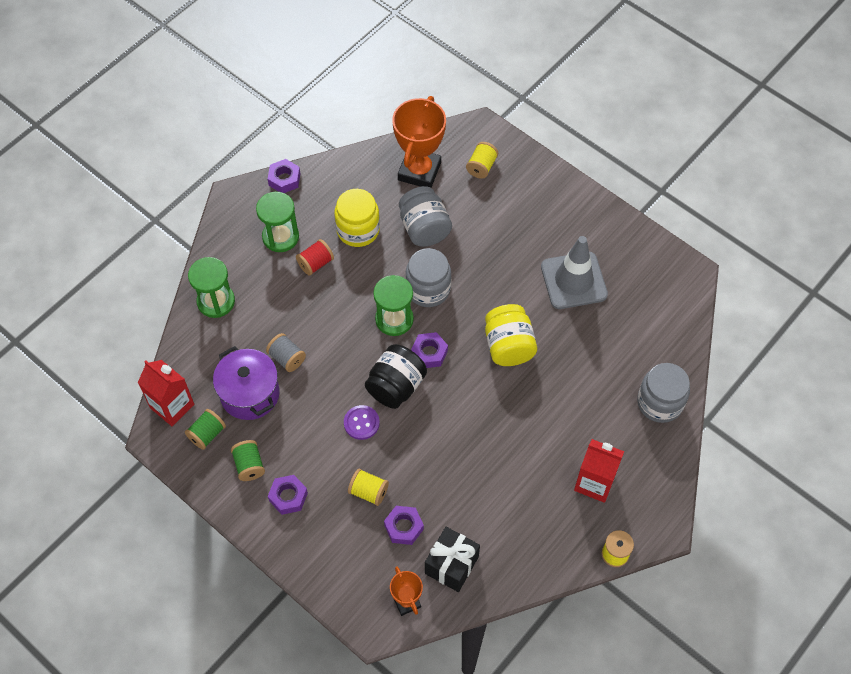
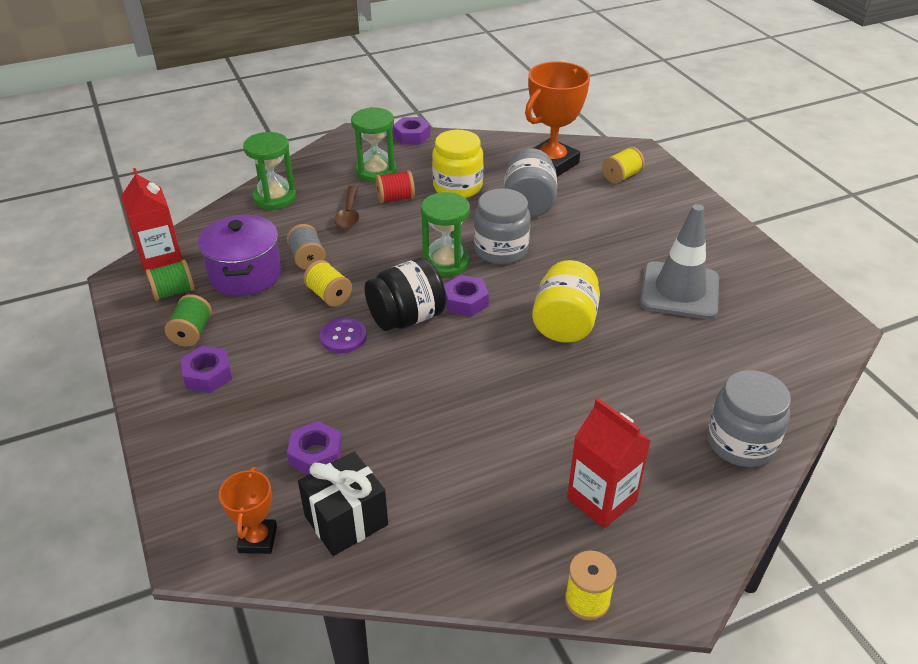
camera: 25 degrees right, 20 degrees down
yellow spool [348,468,389,506] -> yellow spool moved to [303,260,352,307]
none -> brown spoon [335,186,359,229]

